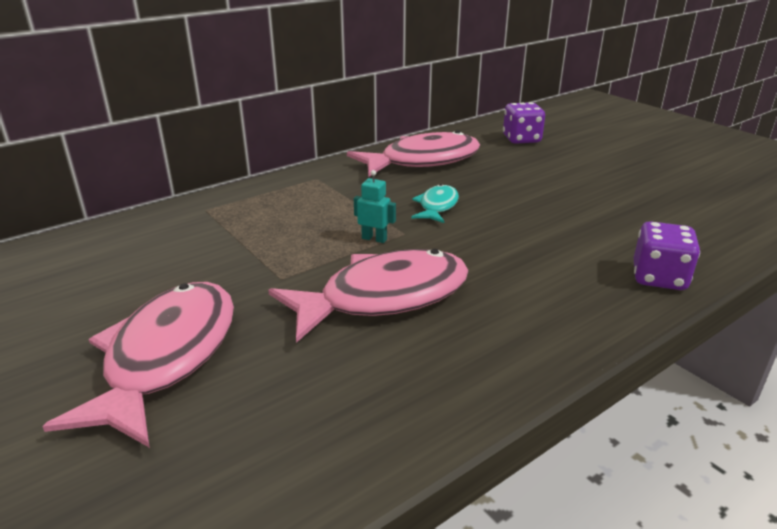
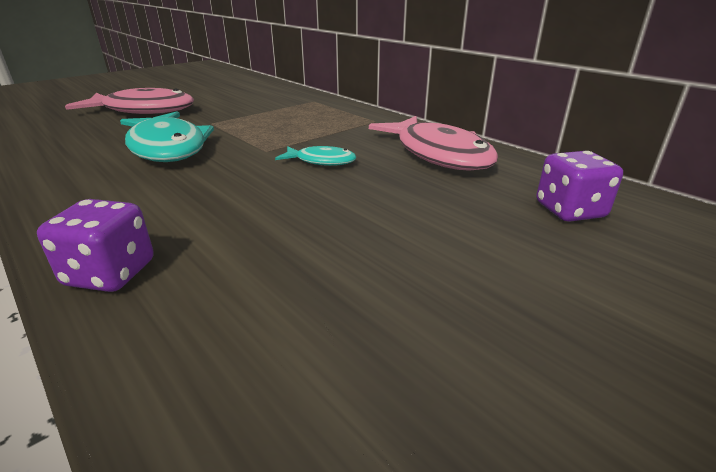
camera: 85 degrees right, 0 degrees up
pink fish [268,249,469,343] -> turquoise fish [120,111,214,162]
turquoise robot [354,170,396,243] -> none

